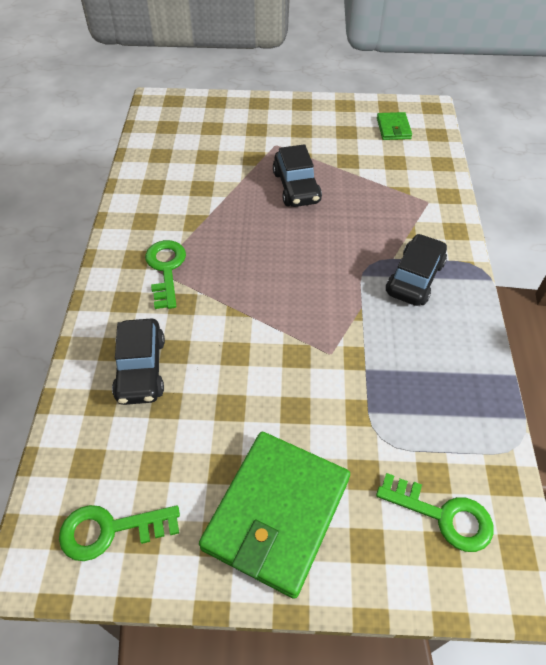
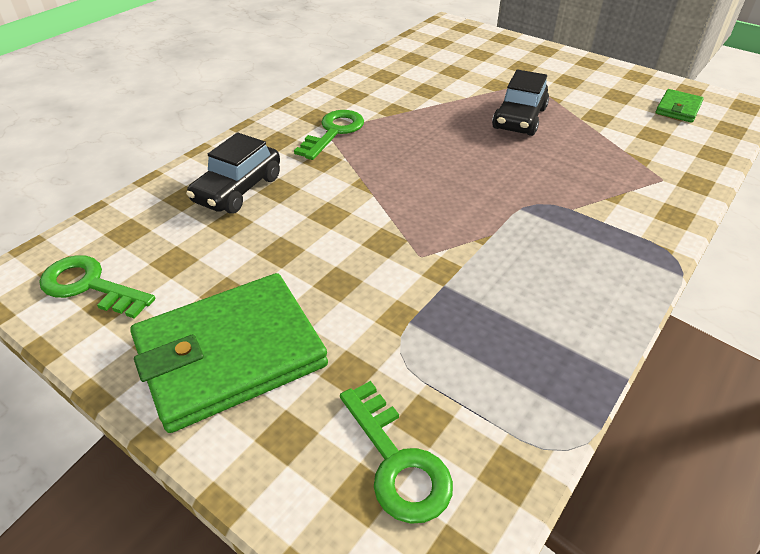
camera: 35 degrees right, 10 degrees down
black car [386,233,447,306] -> none

